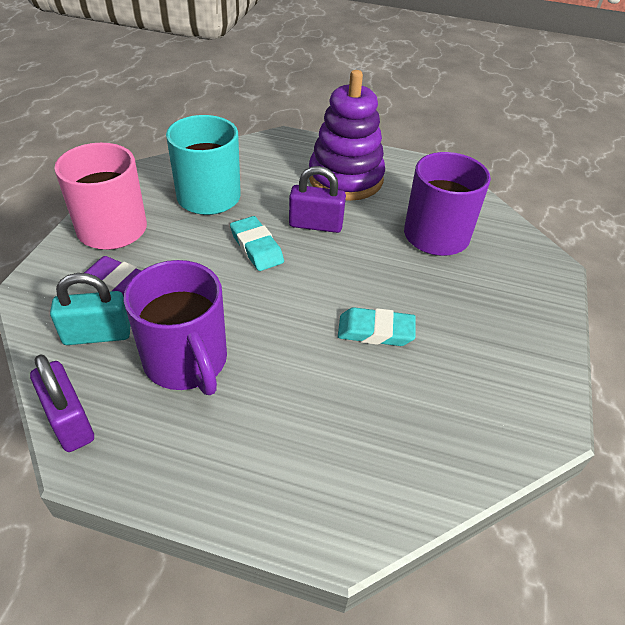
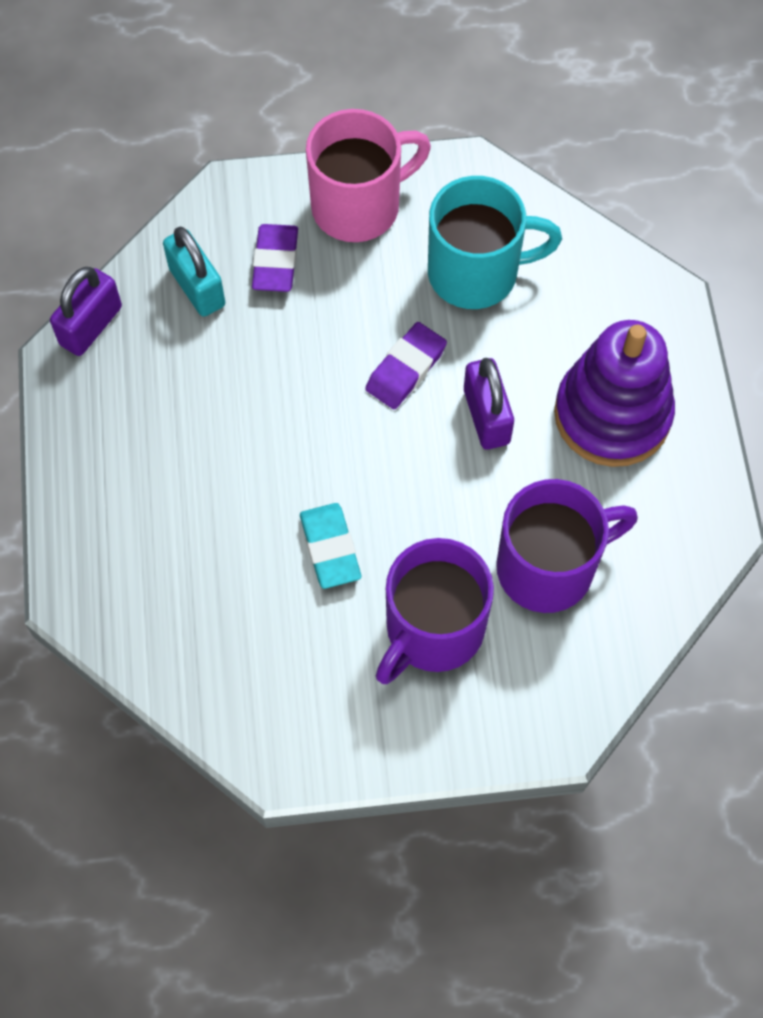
camera: 70 degrees right, 20 degrees up
purple mug [124,260,227,395] -> purple mug moved to [376,538,494,684]
turquoise eraser [230,216,284,271] -> purple eraser [365,322,447,409]

